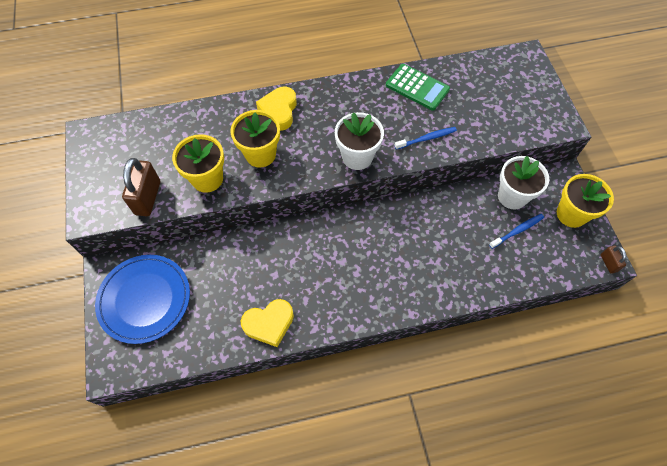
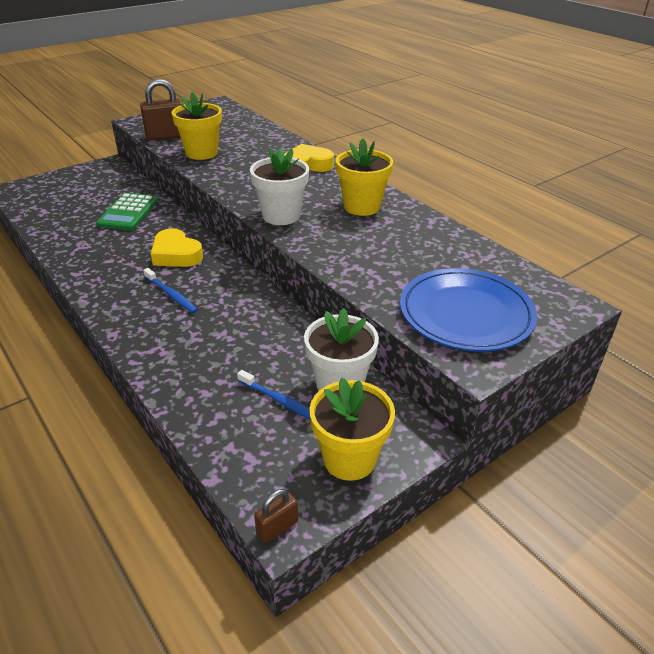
camera: 65 degrees right, 25 degrees down
blue plate [95,255,190,344] -> blue plate moved to [400,268,537,352]
yellow flower pot [230,110,280,168] -> yellow flower pot moved to [336,138,393,216]
yellow heart [241,299,294,347] -> yellow heart moved to [151,228,203,267]
green calculator [386,64,450,111] -> green calculator moved to [96,193,158,230]
blue toothbrush [394,127,457,150] -> blue toothbrush moved to [143,268,198,313]

